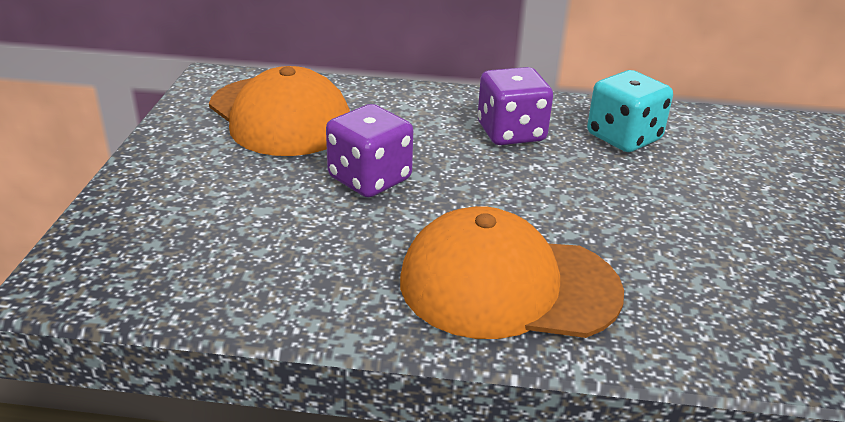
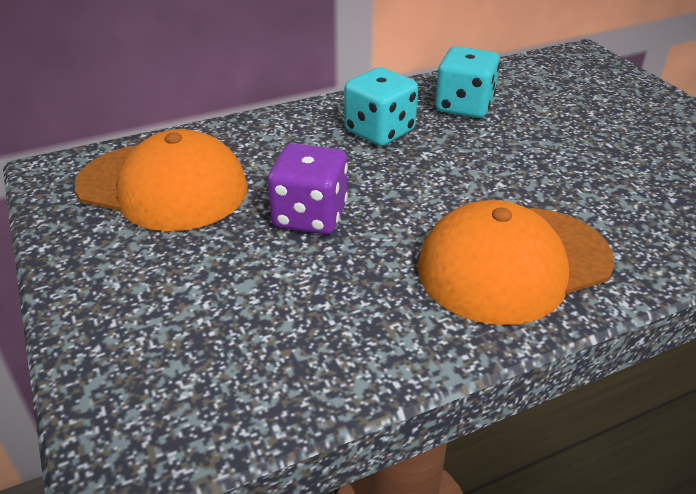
camera: 30 degrees left, 5 degrees up
purple dice [478,67,553,145] -> turquoise dice [344,67,418,146]

